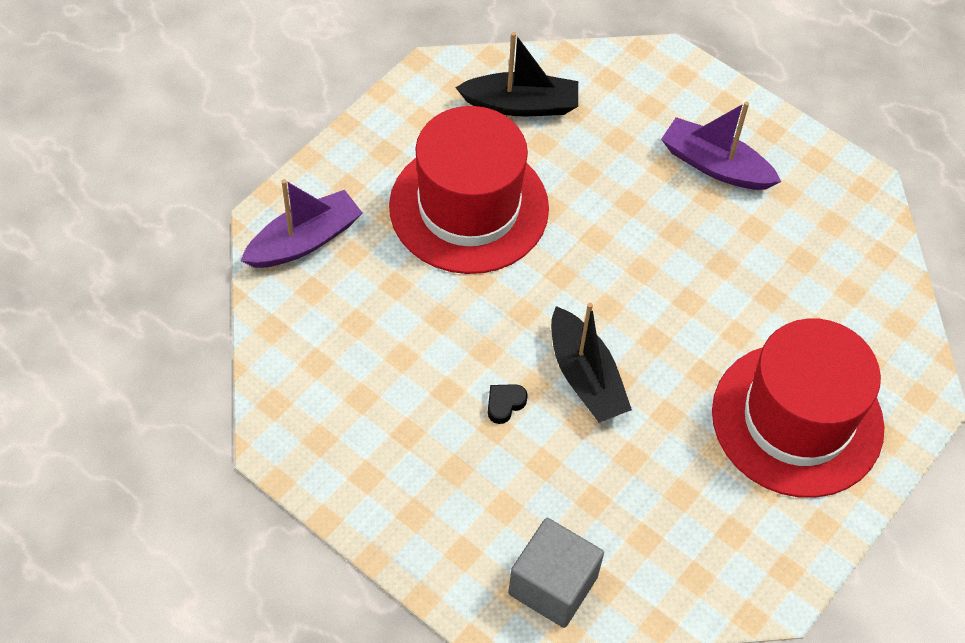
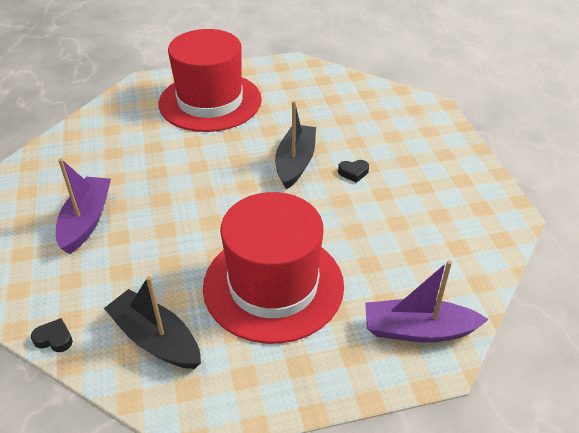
camera: 140 degrees left, 15 degrees down
grey cube [508,518,604,628] -> none
purple boat [661,101,781,190] -> purple boat turned 150 degrees counterclockwise [56,158,111,254]
none -> black heart [31,318,73,352]

